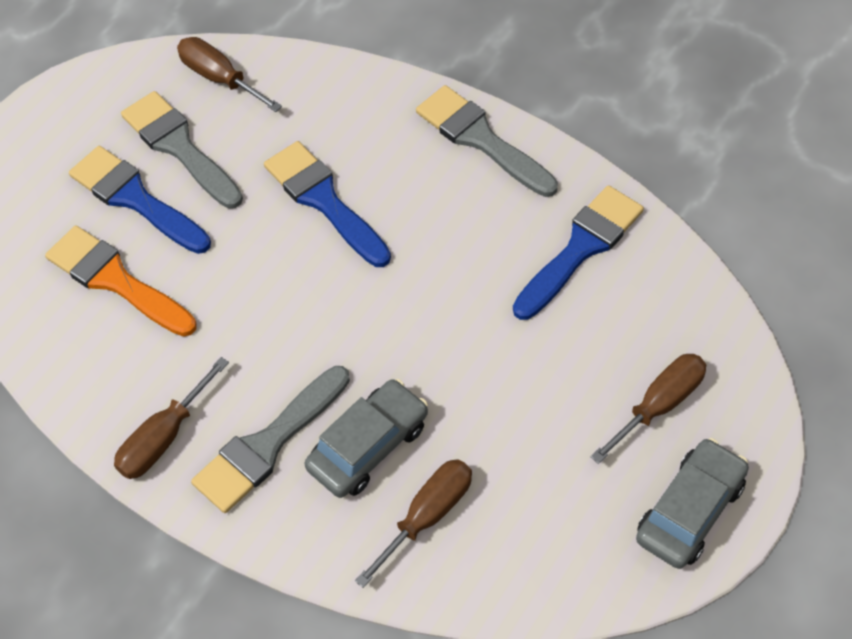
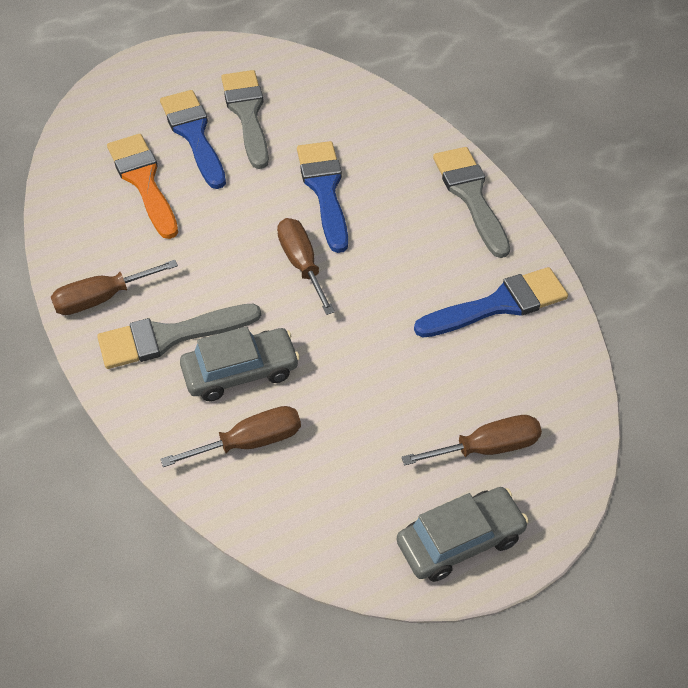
camera: 25 degrees right, 5 degrees down
brown screwdriver [177,37,282,112] -> brown screwdriver moved to [277,218,335,315]

